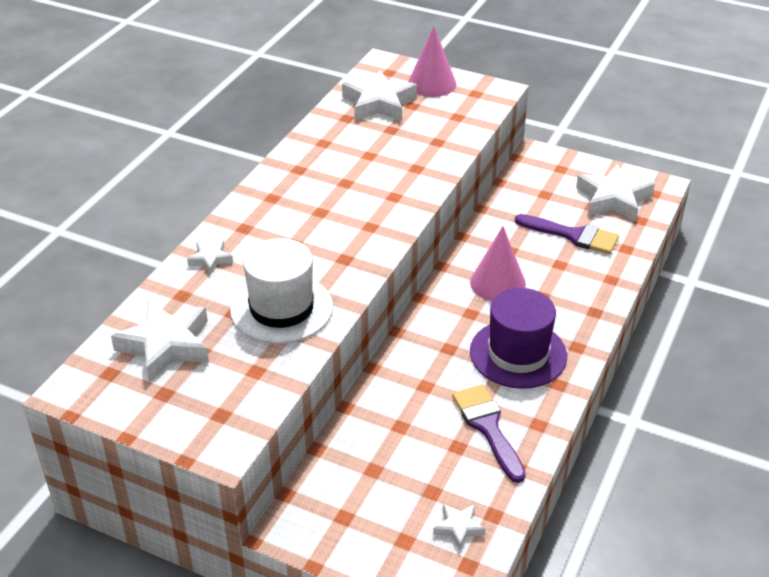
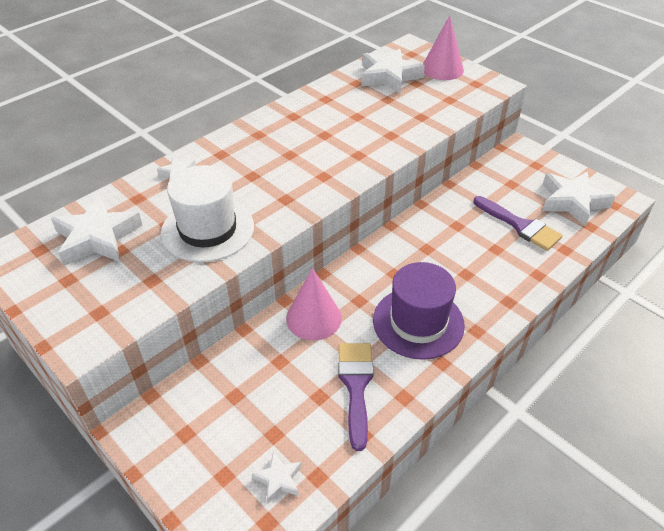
camera: 20 degrees right, 5 degrees up
pink cone [470,226,526,301] -> pink cone moved to [286,268,342,341]

